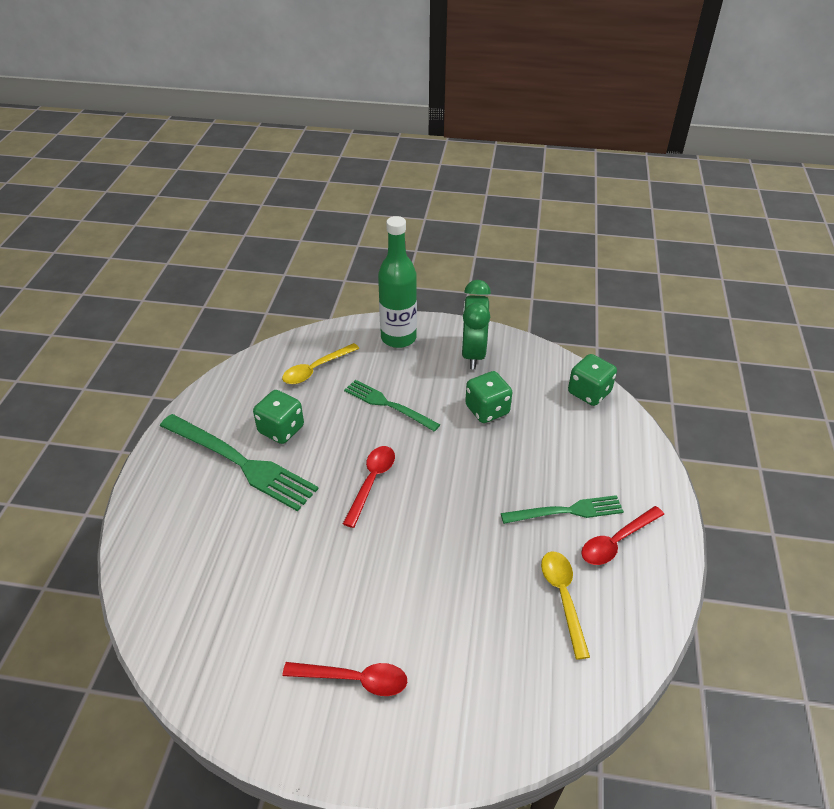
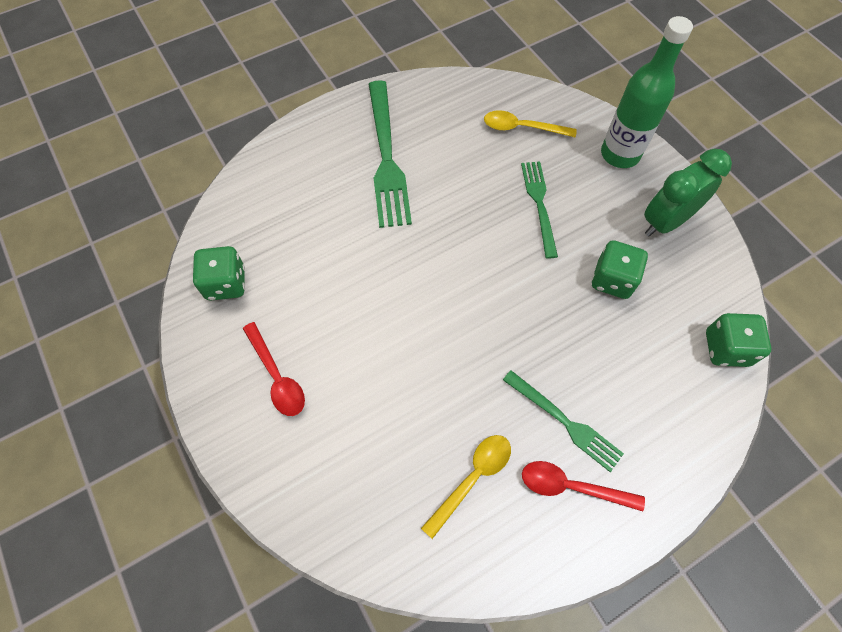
camera: 50 degrees right, 20 degrees up
green dice [253,390,304,444] -> green dice moved to [193,246,245,301]
red spoon [343,446,395,528] -> none

